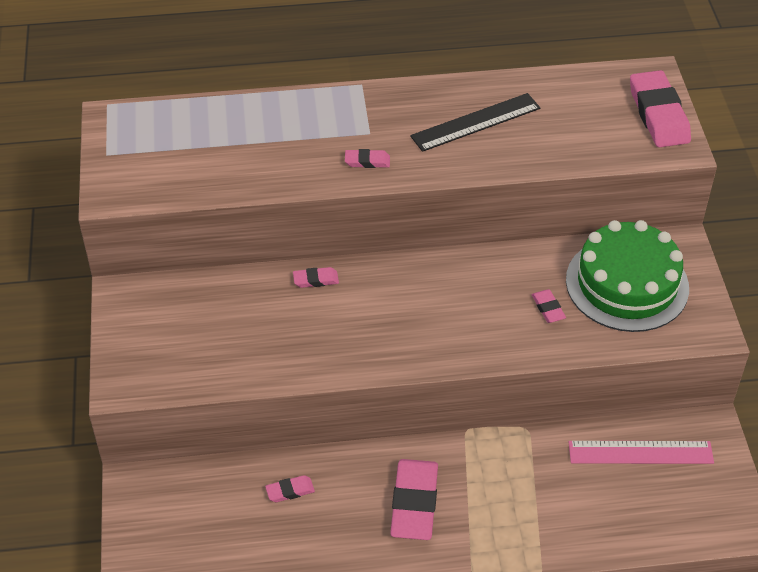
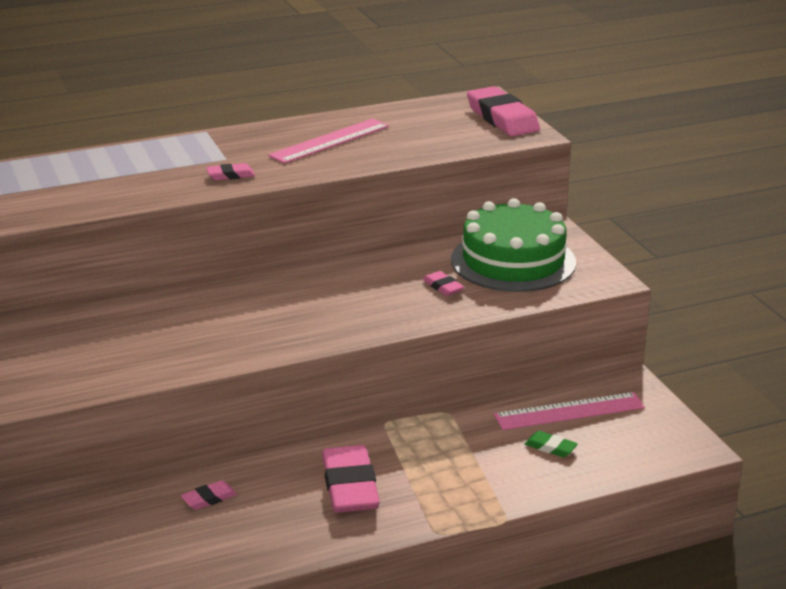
camera: 15 degrees left, 20 degrees down
pink eraser [293,267,339,288] -> none
black ruler [410,93,540,152] -> pink ruler [268,118,389,164]
none -> green eraser [525,431,578,457]

